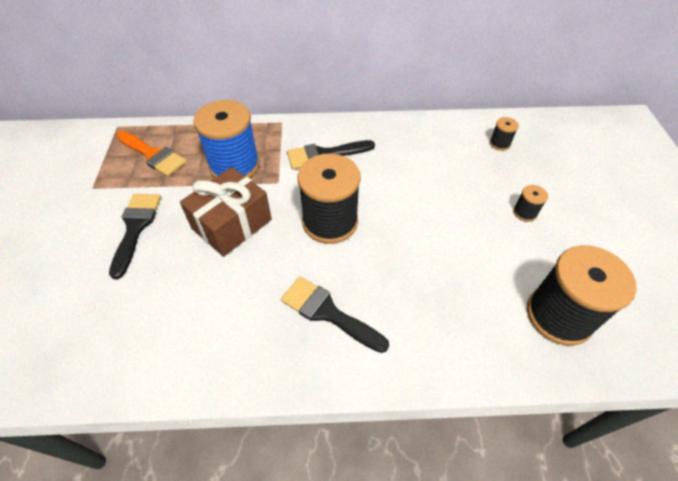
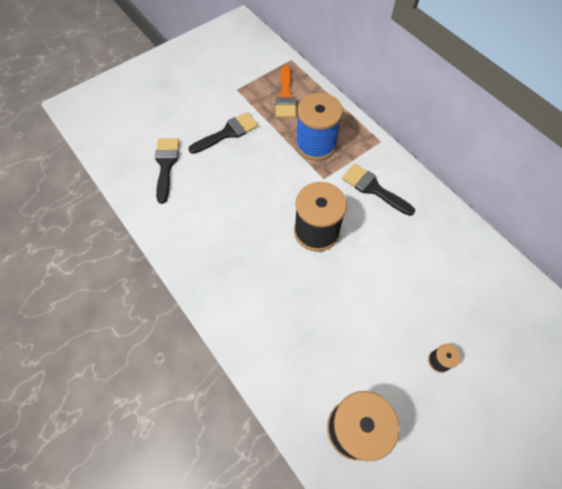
camera: 55 degrees right, 10 degrees up
brown gift [180,167,272,257] -> none
black brush [281,276,389,353] -> black brush moved to [155,138,179,204]
black spool [490,117,519,151] -> none

